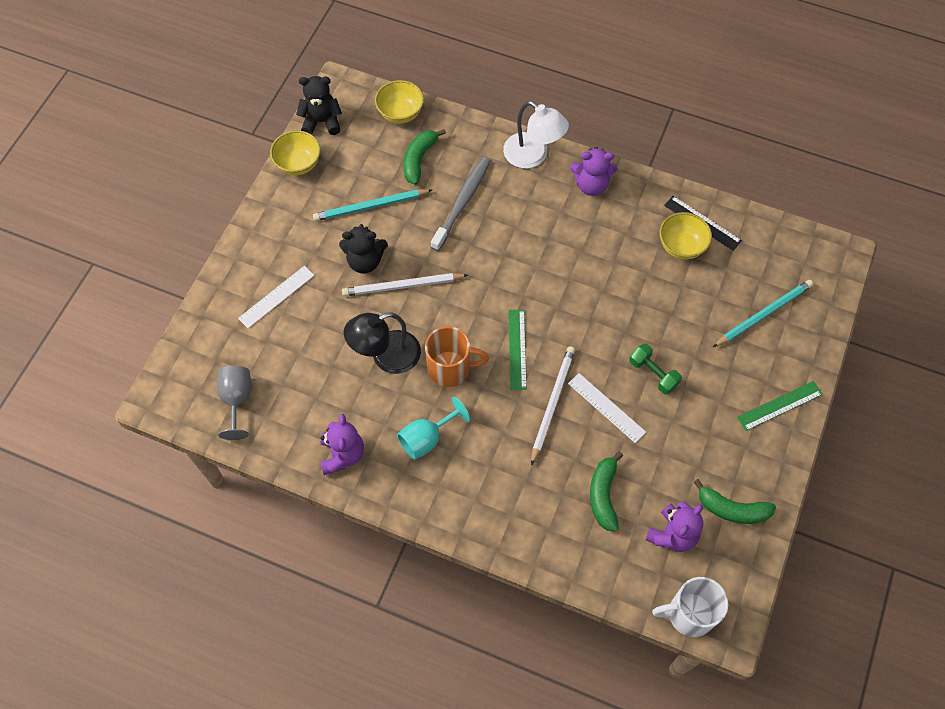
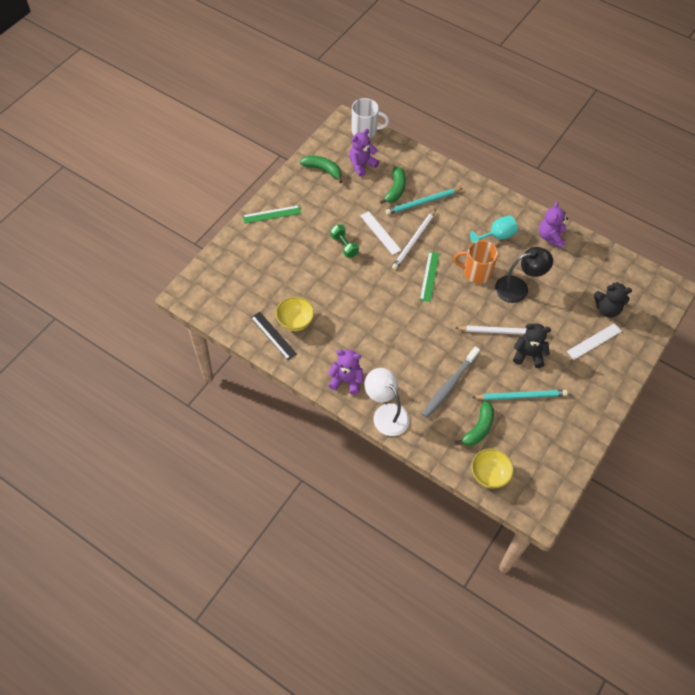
camera: 170 degrees left, 5 degrees down
grey goblet [217,366,251,440] -> none
yellow bowl [270,131,321,175] -> none
black teddy bear [296,76,342,135] -> black teddy bear moved to [594,282,632,318]
turquoise pencil [713,280,813,347] -> turquoise pencil moved to [386,188,463,215]

